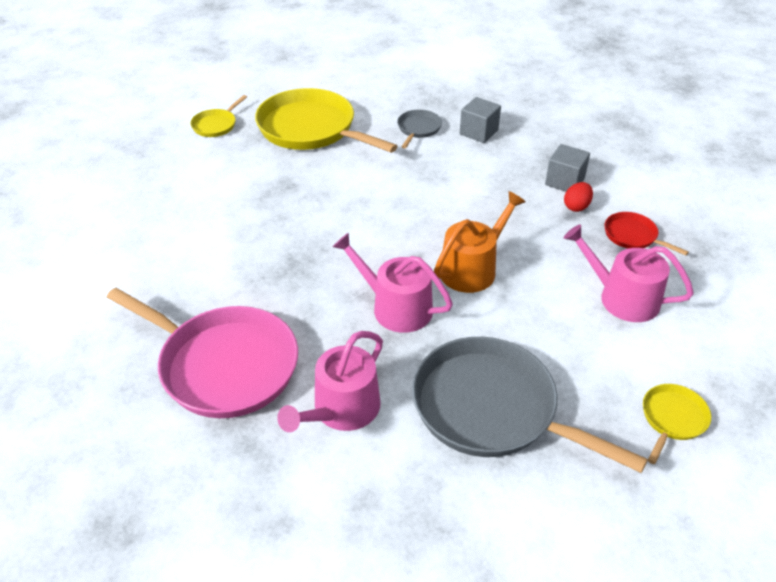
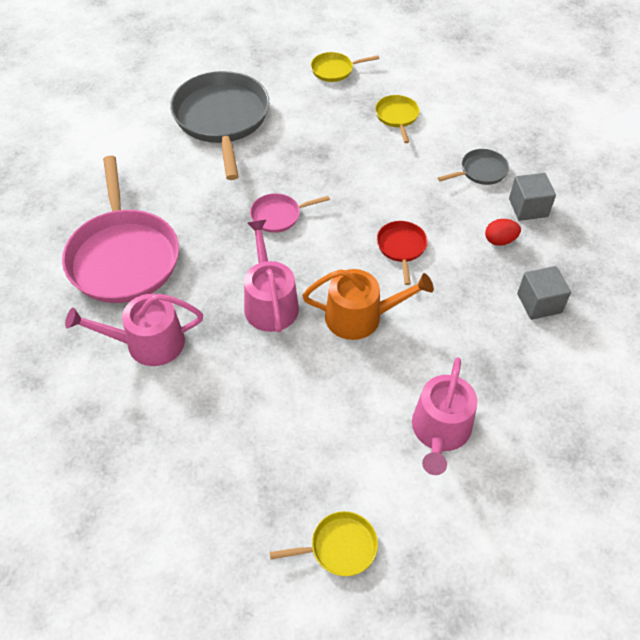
camera: 45 degrees right, 10 degrees up
yellow pan [255,88,397,153] -> yellow pan [375,95,420,143], size x0.46
grey pan [412,337,648,473] -> grey pan moved to [170,71,269,180]
red egg [564,182,593,212] -> red egg moved to [485,219,521,246]
pink watering can [564,224,694,322] -> pink watering can turned 150 degrees counterclockwise [412,357,477,475]
red pan [604,212,689,256] -> red pan moved to [377,221,428,285]
none -> pink pan [250,193,330,233]

